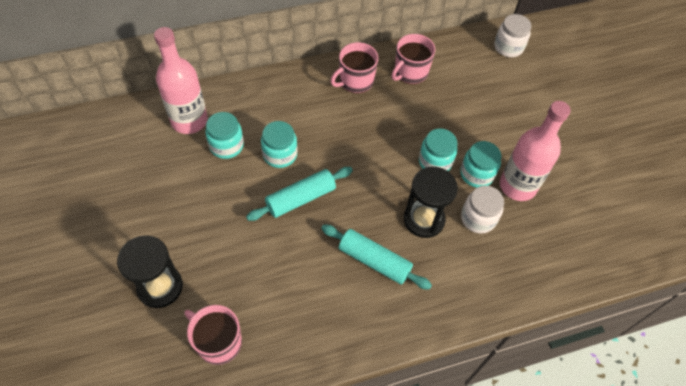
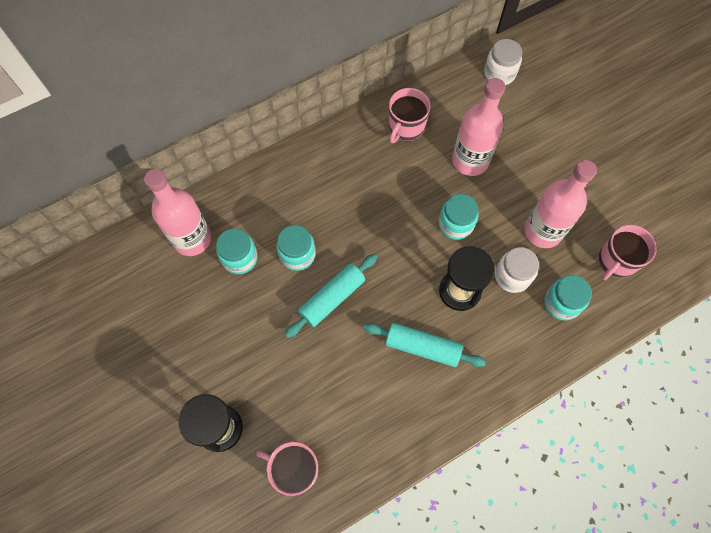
camera: 10 degrees left, 10 degrees up
pink mug [330,42,378,93] -> pink mug moved to [599,225,657,280]
turquoise jar [460,141,501,188] -> turquoise jar moved to [544,275,592,320]
none -> pink bottle [452,78,505,176]

